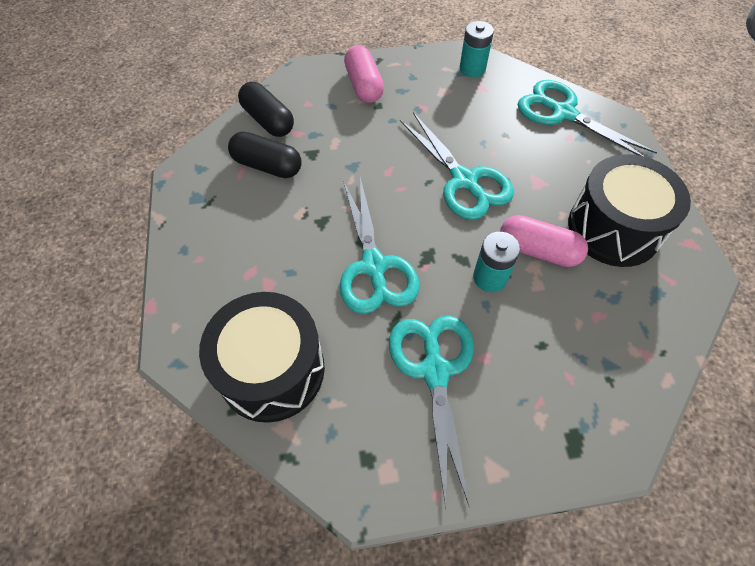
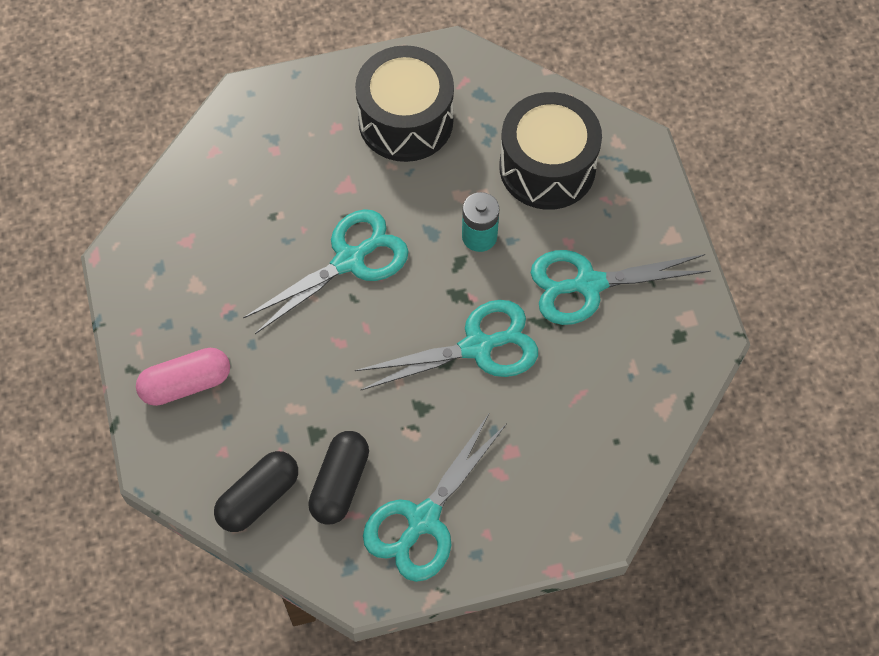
camera: 95 degrees left, 5 degrees up
black drum [199,292,325,423] -> black drum moved to [499,92,602,210]
turquoise battery [460,21,494,77] -> none
pink capsule [500,215,588,267] -> none
turquoise scissors [518,80,657,157] -> turquoise scissors moved to [363,414,507,582]

